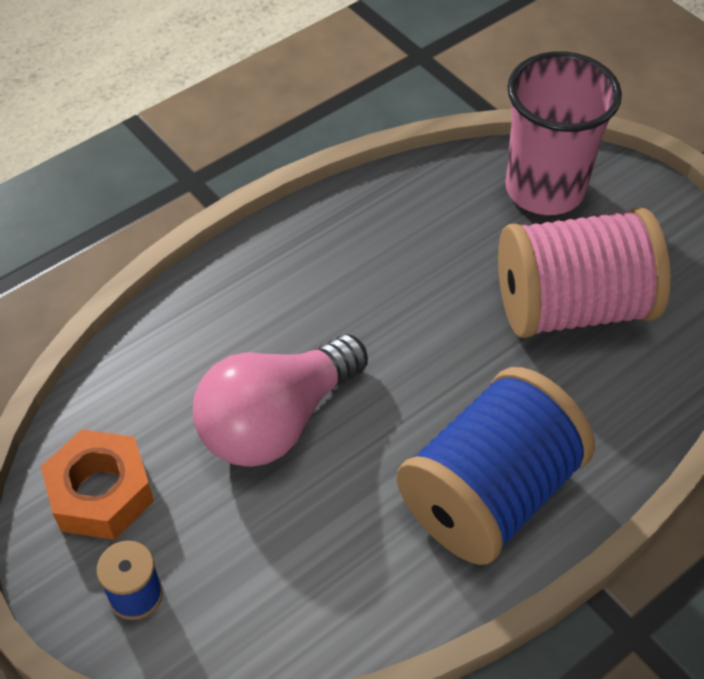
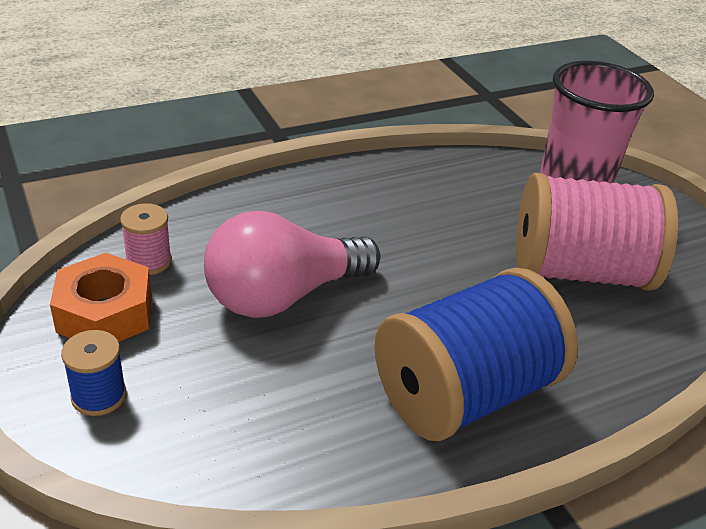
camera: 10 degrees right, 15 degrees down
none -> pink spool [120,203,172,275]

